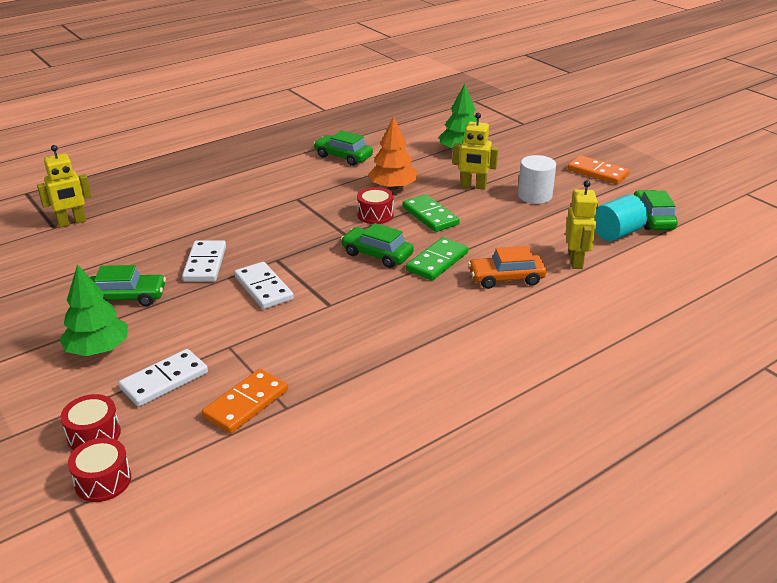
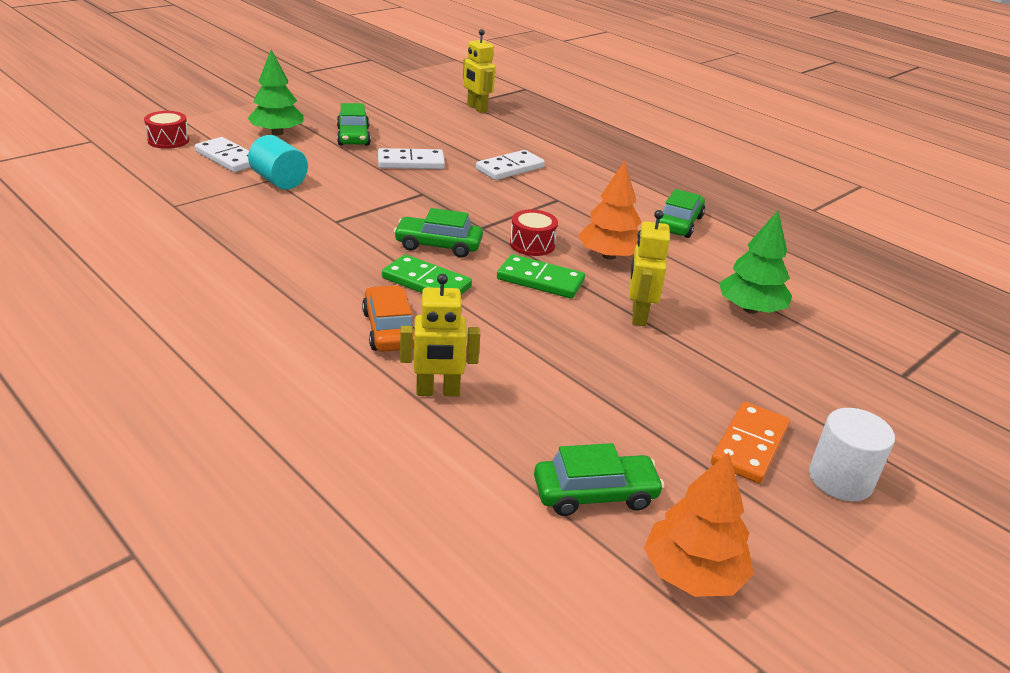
camera: 80 degrees right, 0 degrees up
red drum [68,438,131,502] -> none
orange domino [202,369,288,434] -> none
white domino [234,262,294,309] -> white domino moved to [476,150,545,180]
green car [341,223,414,268] -> green car turned 105 degrees counterclockwise [394,208,483,258]
green domino [402,194,460,232] -> green domino turned 60 degrees clockwise [497,254,585,298]
white cylinder [518,155,556,204] -> white cylinder moved to [809,408,895,501]
turquoise cylinder [595,194,647,241] -> turquoise cylinder moved to [248,135,308,190]
none -> orange tree [644,452,754,597]

